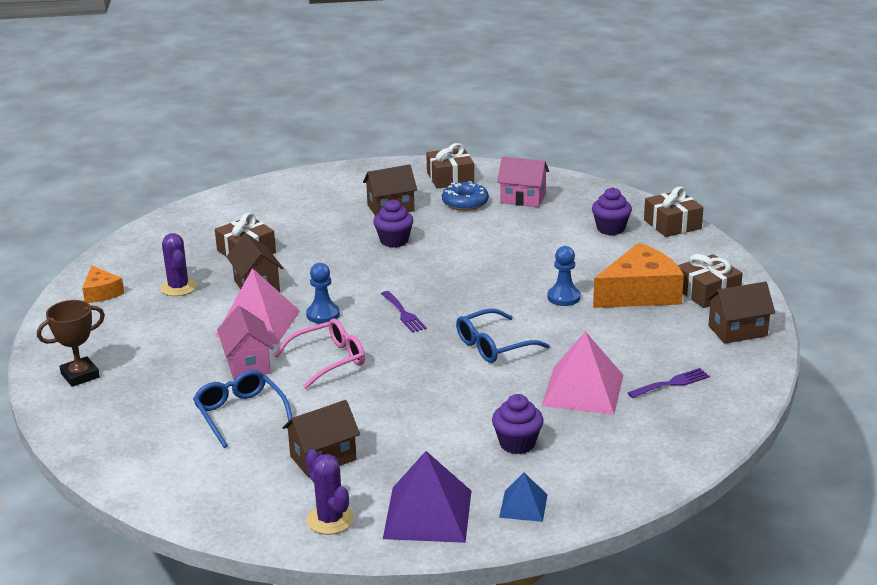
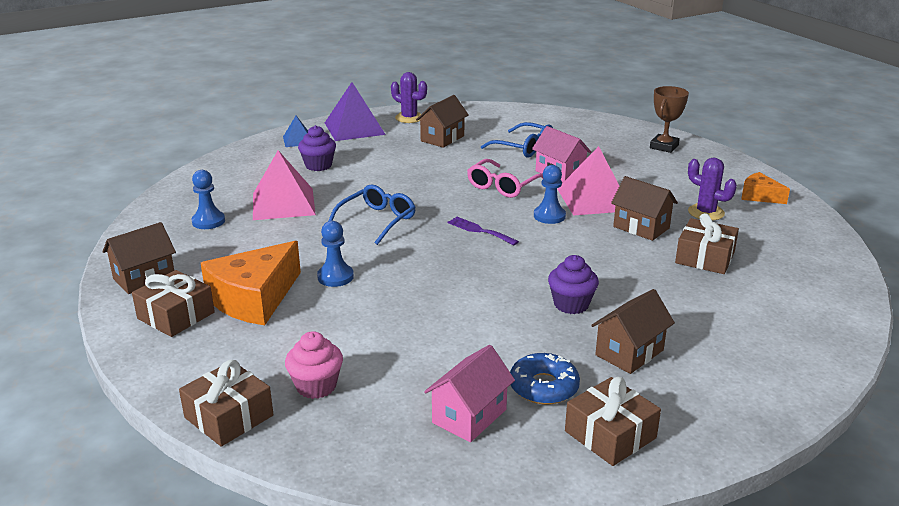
camera: 155 degrees right, 0 degrees up
pink house [497,157,549,207] -> pink house turned 45 degrees counterclockwise [424,345,515,442]
purple cupcake [592,188,632,235] -> pink cupcake [285,331,343,399]
purple fork [628,368,710,398] -> blue pawn [192,170,225,229]

